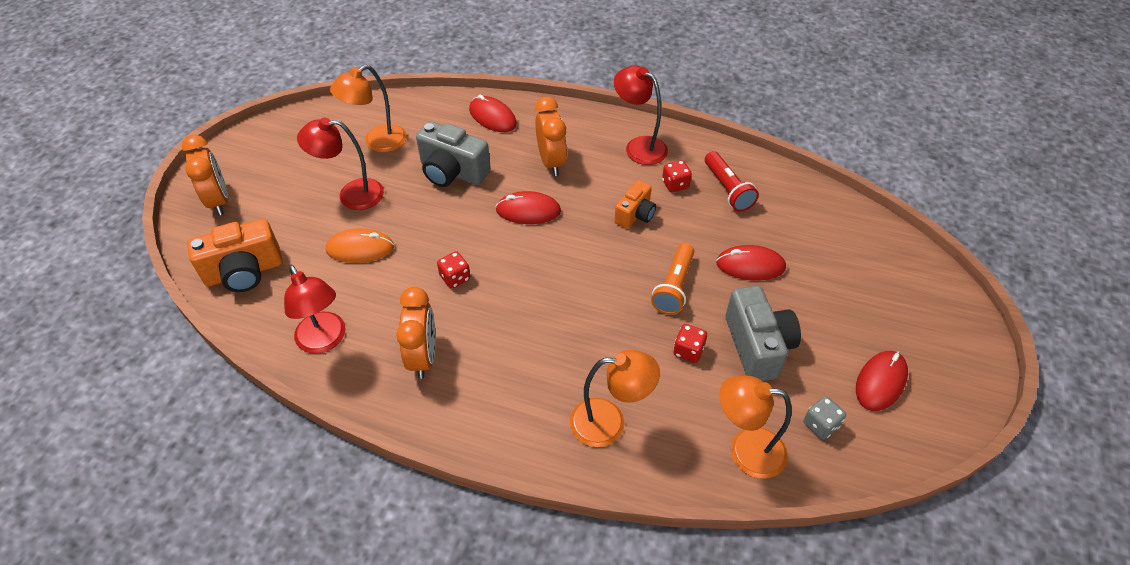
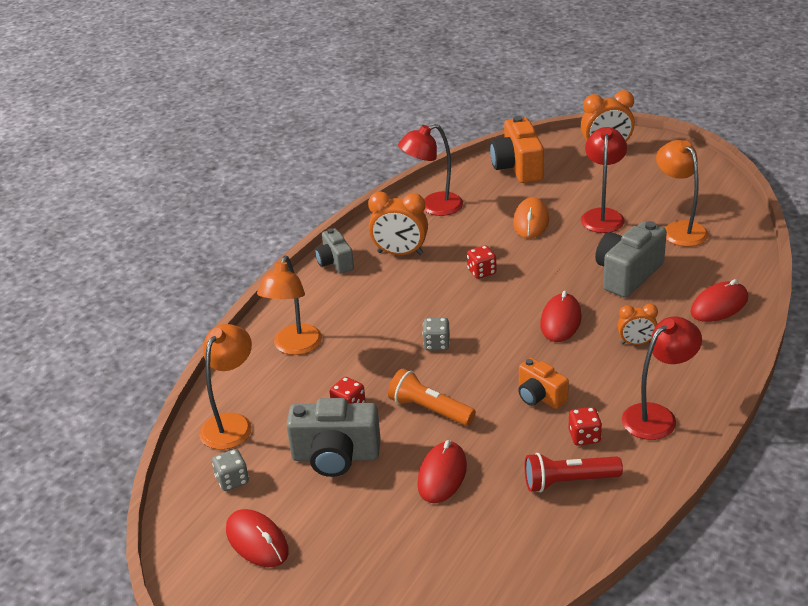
camera: 105 degrees right, 15 degrees down
orange clock [535,97,567,176] -> orange clock [618,304,658,345], size x0.60
none -> grey camera [315,228,354,274]
none -> grey dice [422,318,450,351]

